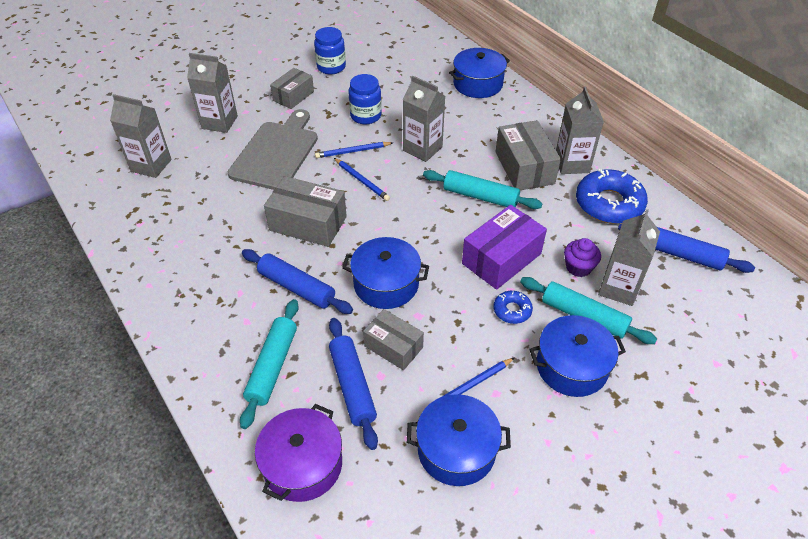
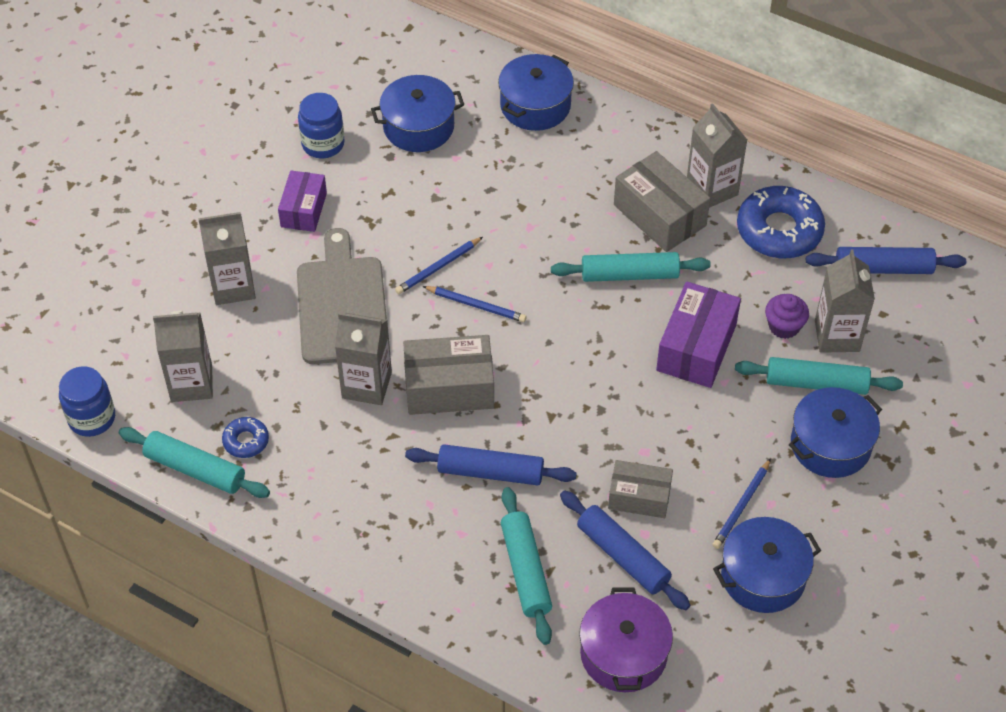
camera: 25 degrees left, 5 degrees up
grey box [270,68,314,109] -> purple box [278,170,327,232]
blue pot [342,237,429,309] -> blue pot moved to [371,75,464,152]
blue jar [348,74,382,124] -> blue jar moved to [59,366,115,437]
grey carton [403,75,445,162] -> grey carton moved to [335,313,392,405]
blue donut [493,291,533,324] -> blue donut moved to [222,417,269,458]
none -> turquoise rolling pin [119,427,270,498]

